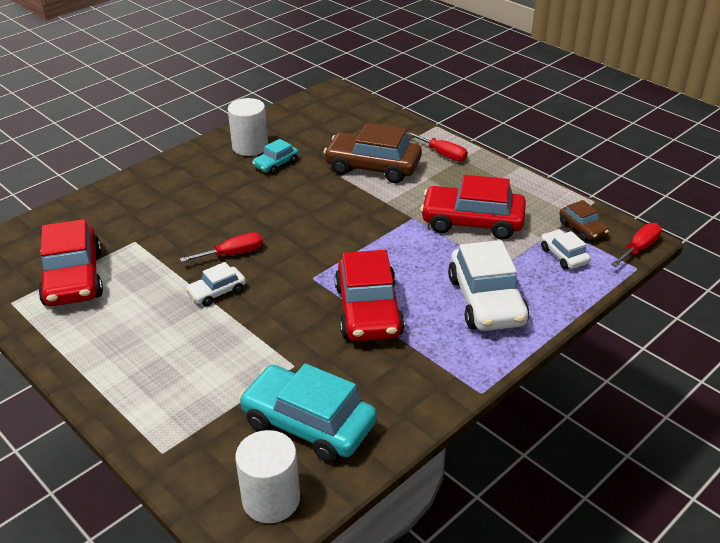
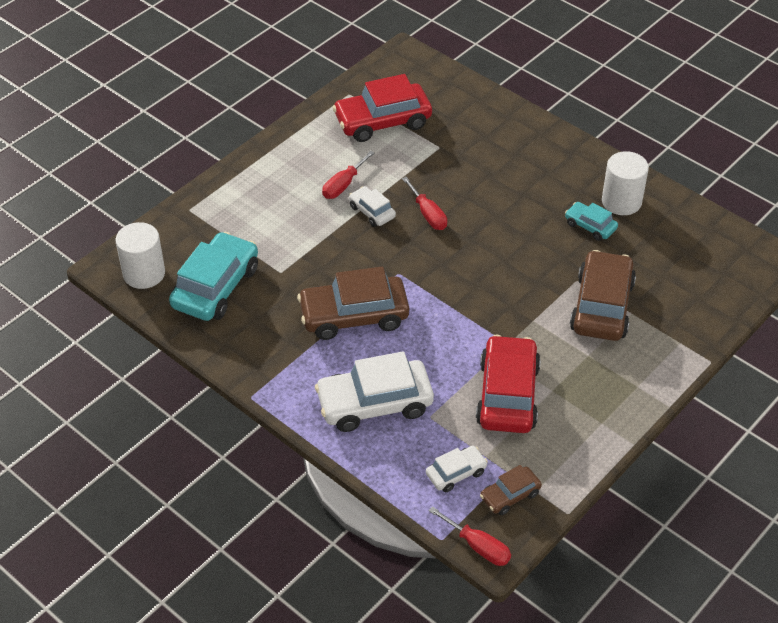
camera: 85 degrees right, 10 degrees up
red car [335,250,405,341] -> brown car [297,267,409,340]
red screwdriver [407,132,468,162] -> red screwdriver moved to [322,151,375,199]

